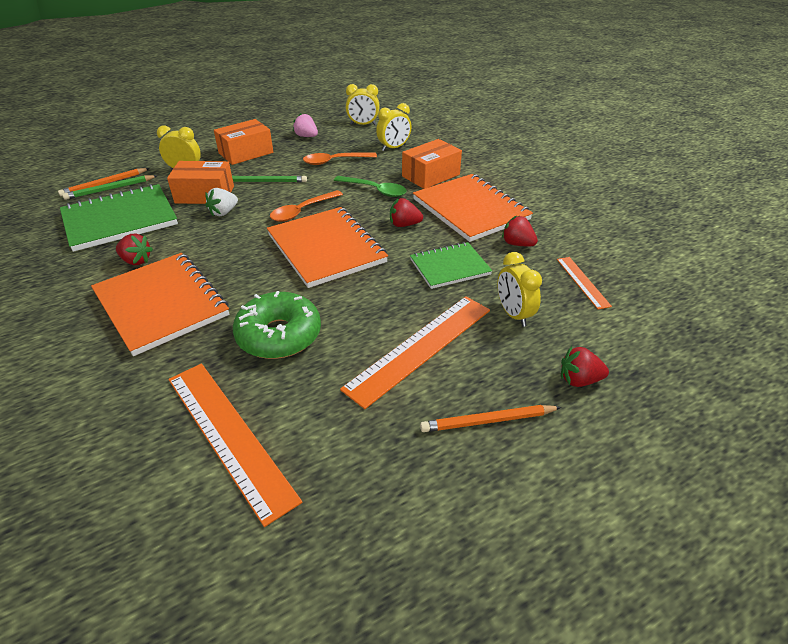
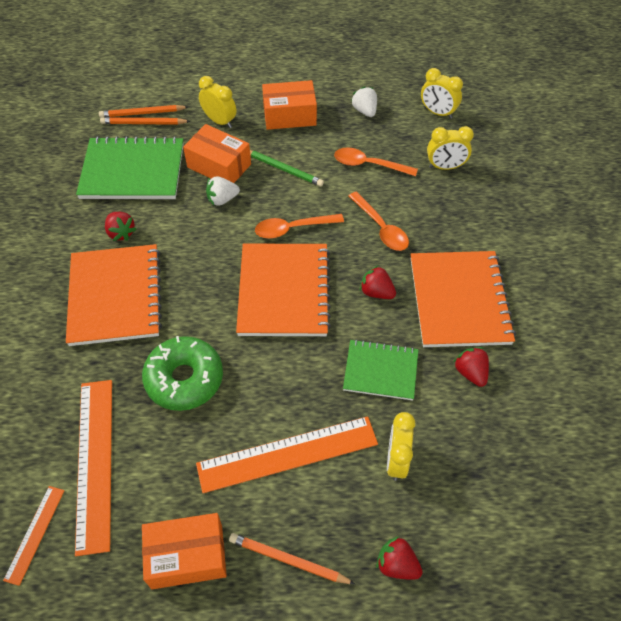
camera: 30 degrees right, 15 degrees up
green pencil [62,175,157,200] -> orange pencil [100,117,191,125]
pink strawberry [293,113,318,137] -> white strawberry [351,86,377,117]
green spoon [334,176,407,197] -> orange spoon [349,191,409,251]
orange box [402,139,462,189] -> orange box moved to [142,513,227,589]
orange ruler [557,257,612,309] -> orange ruler moved to [3,486,65,586]

